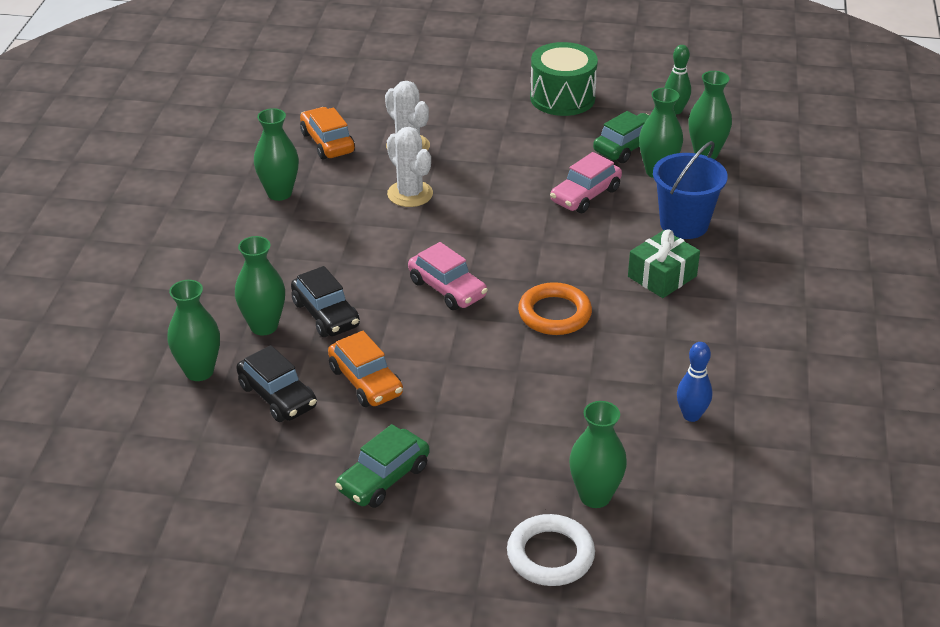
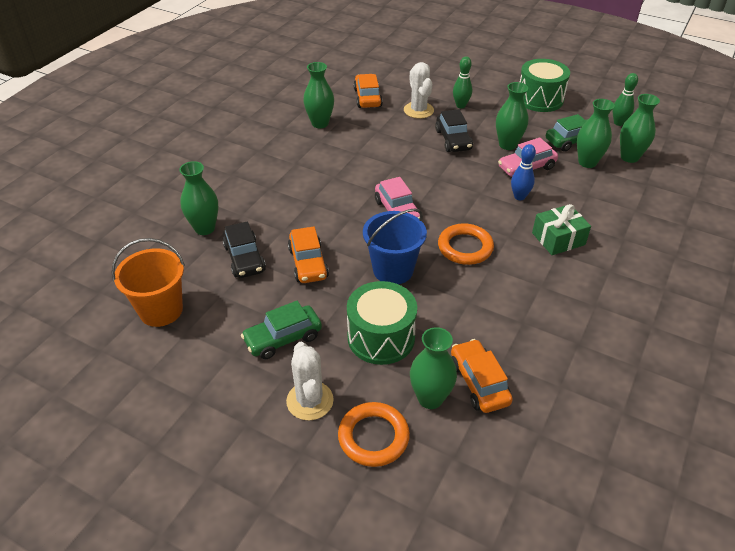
camera: 20 degrees right, 5 degrees up
green vase [235,236,285,335] -> green vase moved to [496,82,528,150]
black car [291,266,360,337] -> black car moved to [435,109,473,152]
white cactus [387,127,433,207] -> white cactus moved to [286,342,334,421]
white ring [507,514,595,586] -> orange ring [338,402,410,467]
blue bucket [653,141,728,239] -> blue bucket moved to [363,208,427,284]
blue bowling pin [677,342,712,422] -> blue bowling pin moved to [511,144,536,200]
none -> orange bucket [112,238,185,327]
none -> green drum [347,281,417,365]
none -> orange car [451,339,513,413]
none -> green bowling pin [453,56,472,108]

